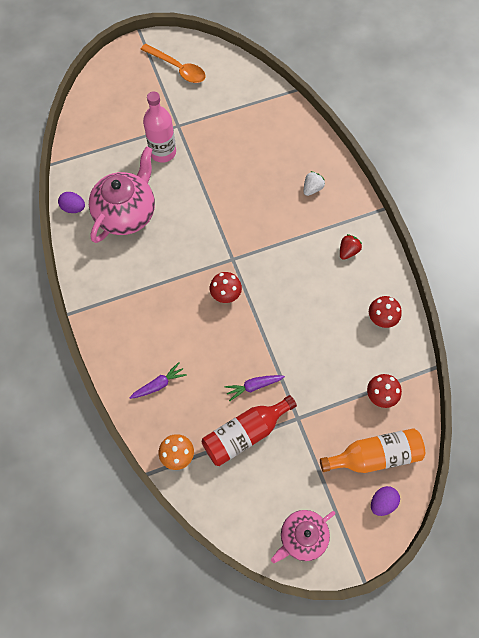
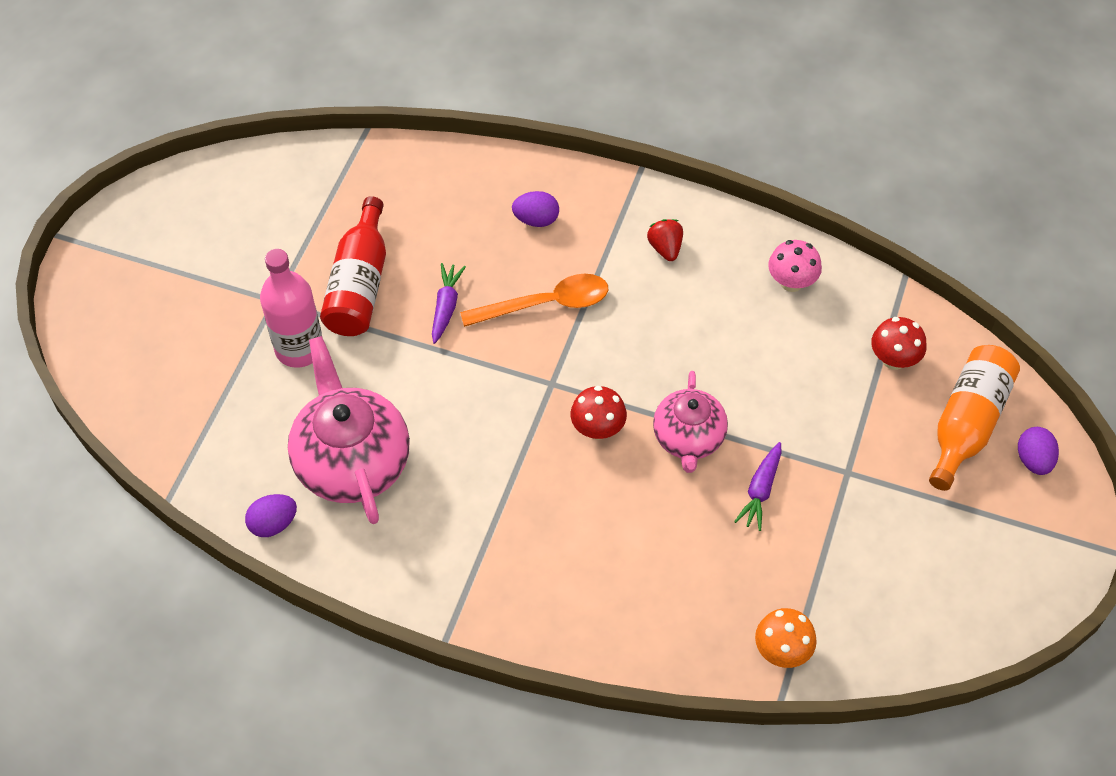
camera: 50 degrees left, 10 degrees down
purple carrot [129,362,187,399] -> purple carrot moved to [432,263,466,344]
orange spoon [140,43,205,83] -> orange spoon moved to [460,274,608,327]
red bottle [201,395,297,466] -> red bottle moved to [320,196,386,336]
pink teapot [271,510,335,563] -> pink teapot moved to [653,371,728,473]
white strawberry [304,171,325,196] -> purple egg [512,191,559,227]
red mushroom [369,296,402,328] -> pink mushroom [768,240,822,292]

